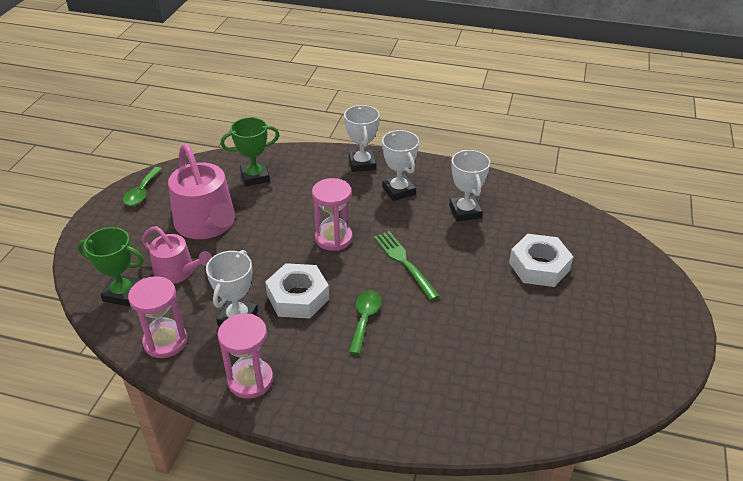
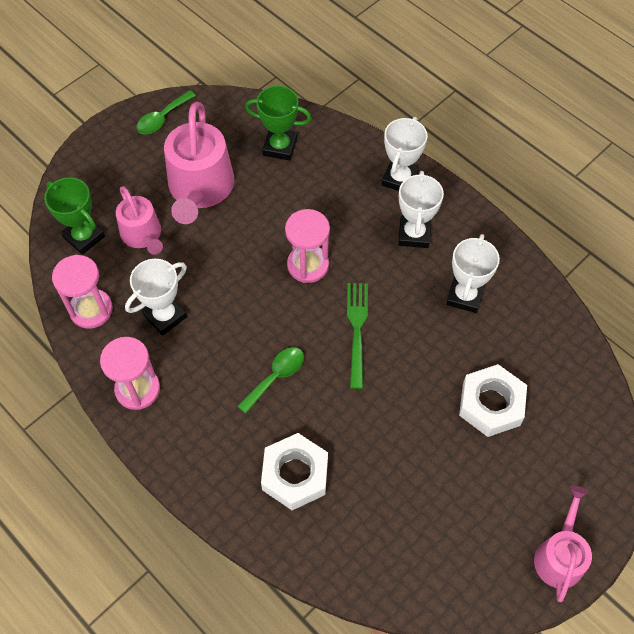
camera: 30 degrees right, 20 degrees up
white nut [265,263,329,319] -> white nut moved to [261,433,328,510]
none -> pink watering can [534,486,592,602]

